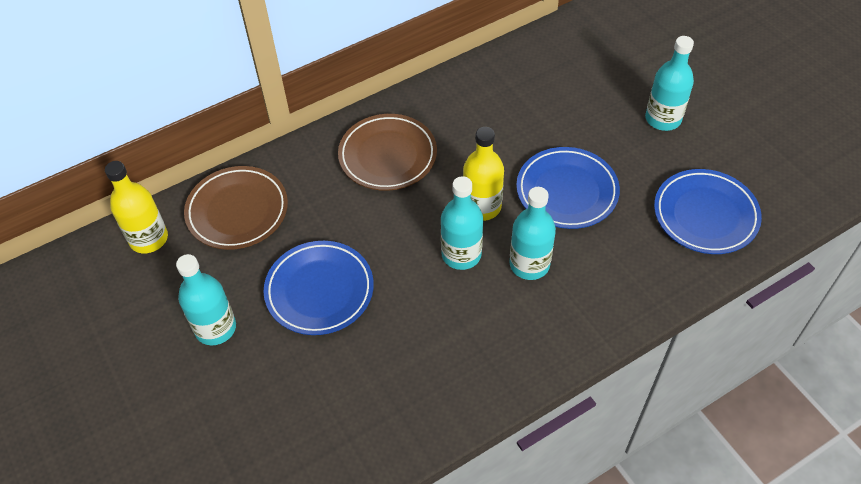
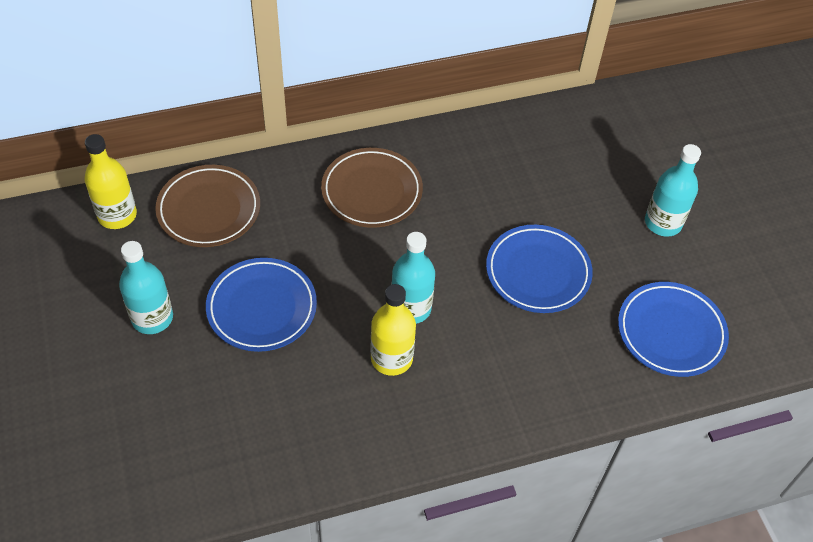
camera: 10 degrees right, 0 degrees up
yellow bottle [463,127,504,221] -> yellow bottle moved to [370,284,416,376]
turquoise bottle [509,187,556,280] -> none

